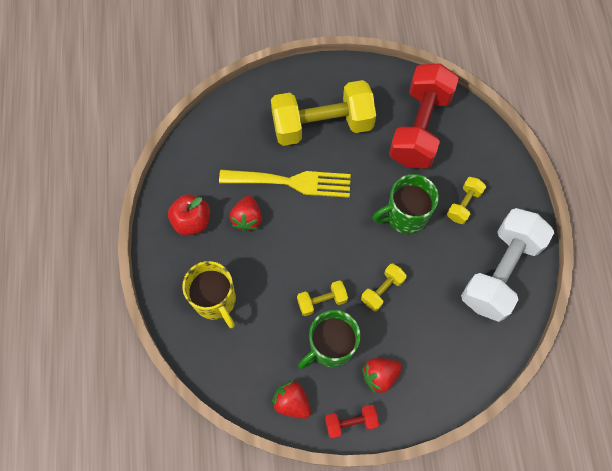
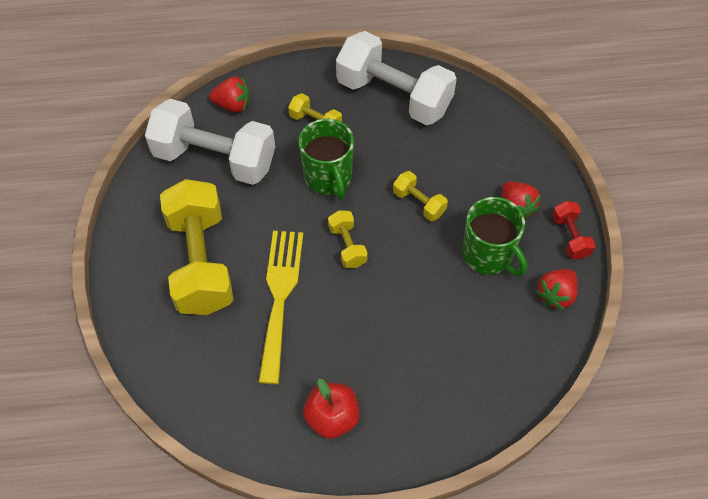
camera: 90 degrees left, 10 degrees down
yellow mug [182,261,236,328] -> none
red strawberry [230,196,262,232] -> red strawberry moved to [209,77,250,113]
yellow dumbbell [297,280,348,316] -> yellow dumbbell moved to [328,210,368,268]
red dumbbell [389,63,459,169] -> white dumbbell [145,99,275,185]

